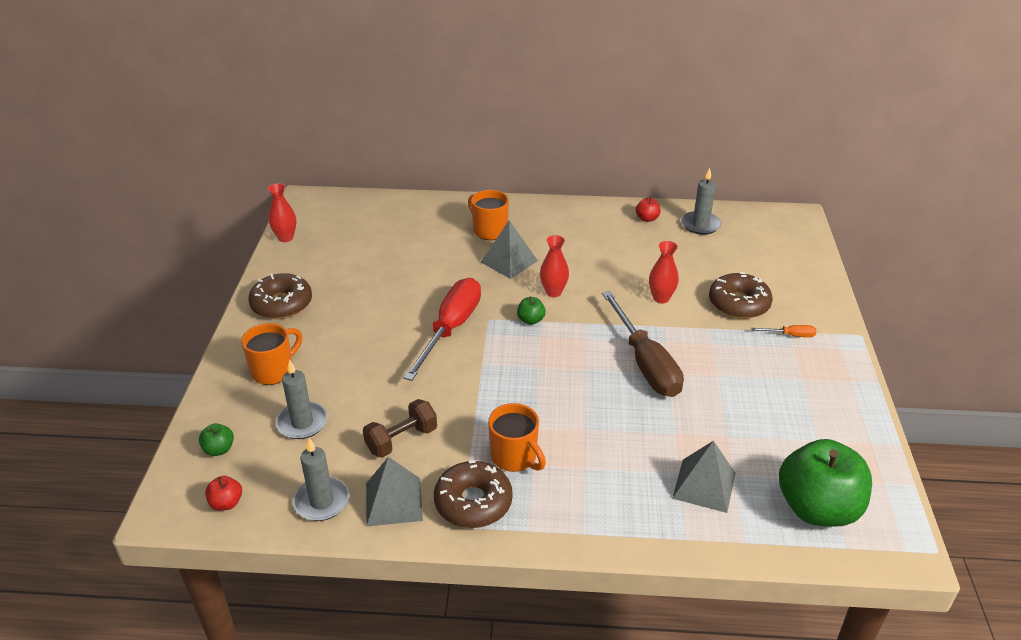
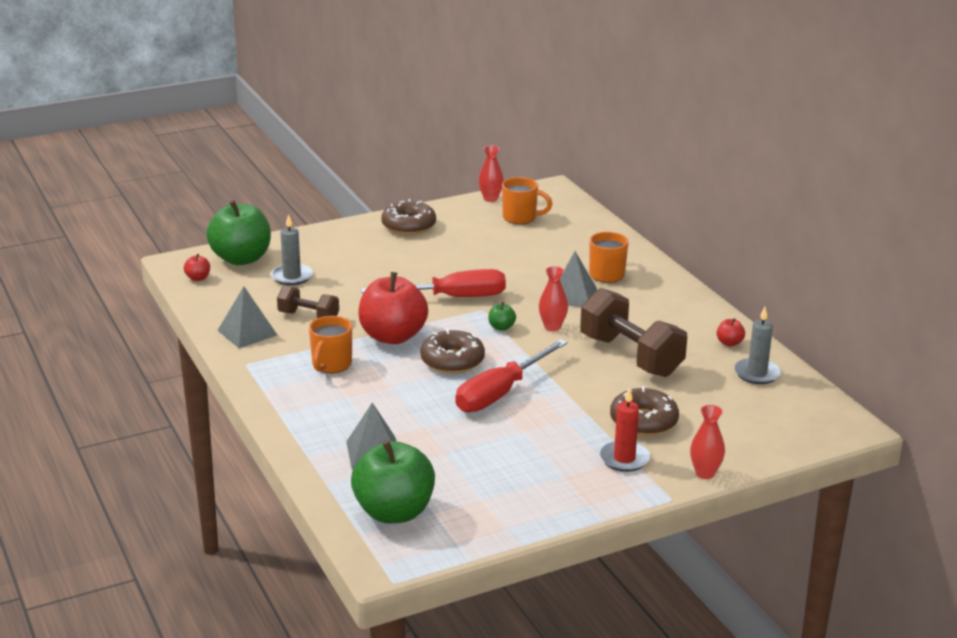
camera: 60 degrees right, 10 degrees down
green apple [199,423,234,456] -> green apple [206,200,271,265], size x2.46
orange mug [241,323,302,385] -> orange mug moved to [502,177,552,224]
grey candle [293,438,349,521] -> none
brown donut [434,460,513,528] -> brown donut moved to [420,329,485,374]
brown screwdriver [602,291,684,397] -> red screwdriver [456,339,568,413]
red vase [649,241,679,303] -> red vase moved to [690,405,725,479]
orange screwdriver [751,325,816,337] -> red candle [599,387,650,472]
none -> red apple [358,272,428,344]
none -> brown dumbbell [580,288,687,377]

